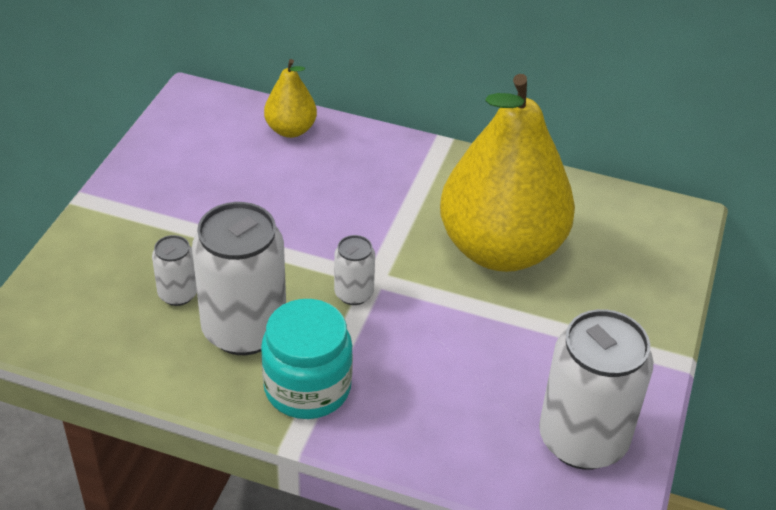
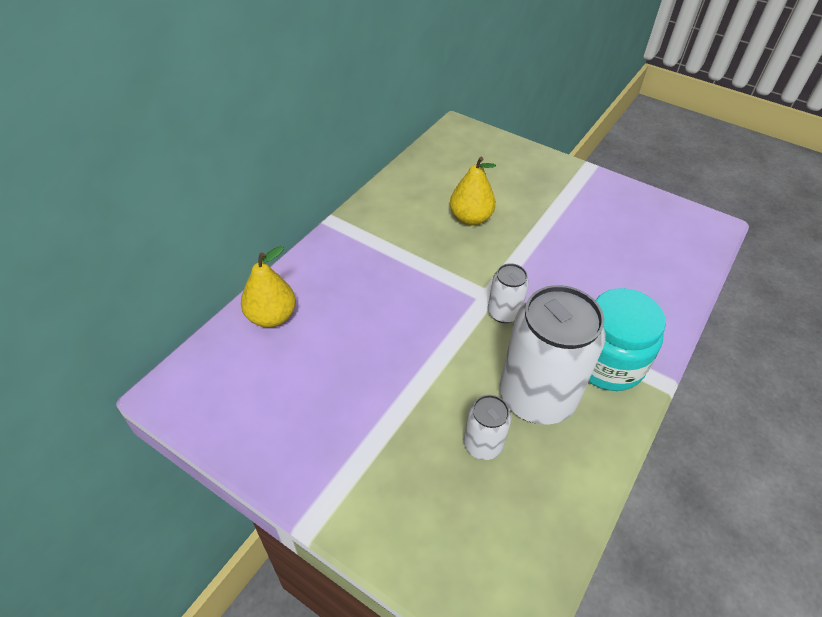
camera: 75 degrees left, 5 degrees up
yellow pear [440,74,575,272] -> yellow pear [450,157,496,225], size x0.44
white can [539,309,654,470] -> none

